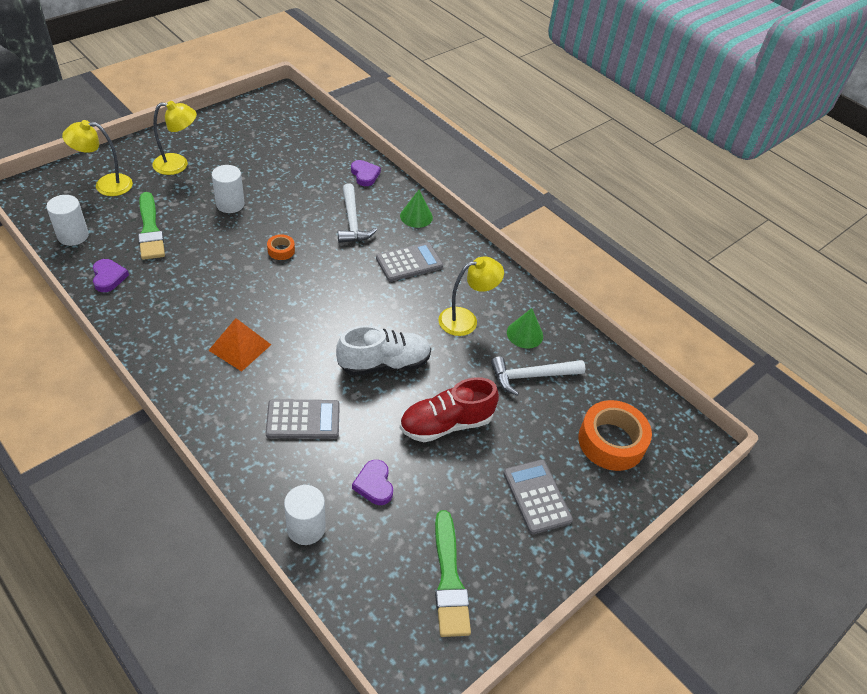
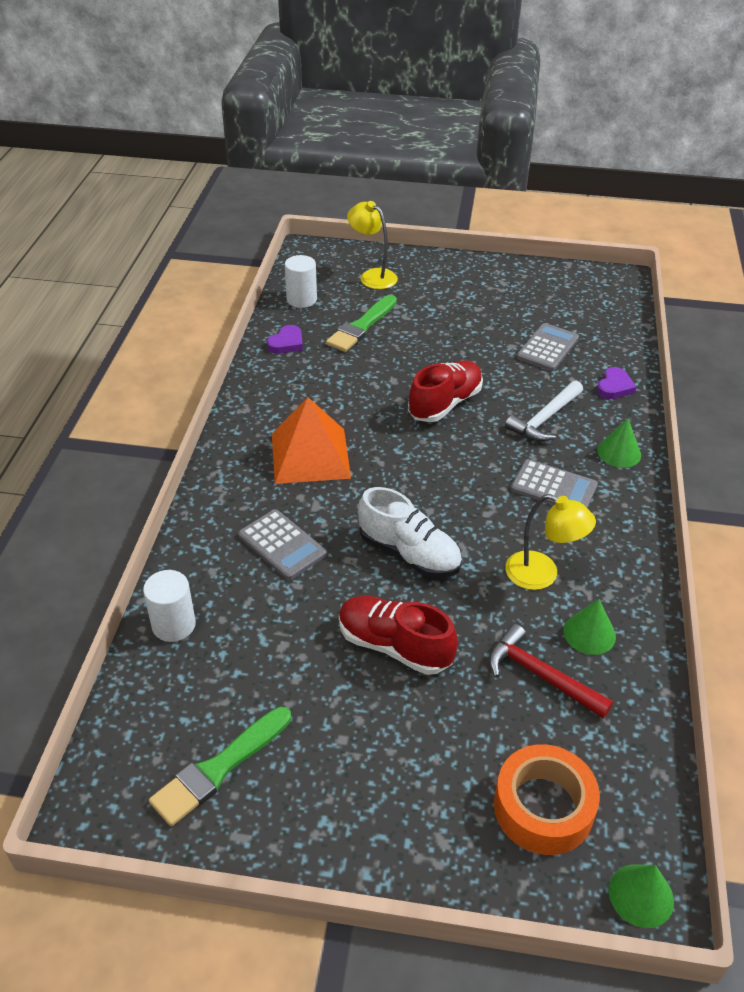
camera: 55 degrees right, 5 degrees down
yellow lamp [152,101,197,175] -> none
orange pyramid [208,318,271,372] -> orange pyramid [272,397,351,484], size x1.52
white cylinder [212,165,245,213] -> none
orange tape [267,234,295,260] -> red shoe [408,360,483,422]
purple heart [352,460,393,505] -> none
white hammer [491,356,586,395] -> red hammer [489,624,613,718]
grey calculator [503,460,573,534] -> grey calculator moved to [517,323,579,371]
none -> green cone [609,864,674,928]

